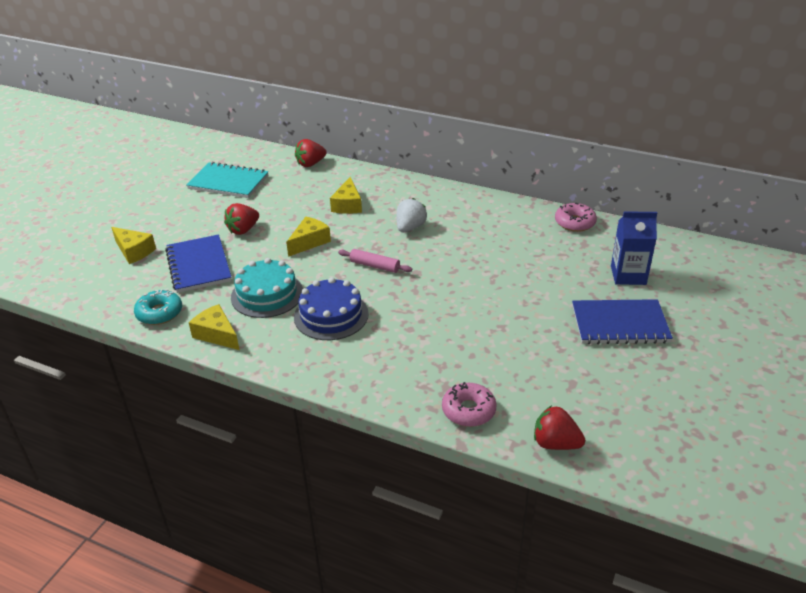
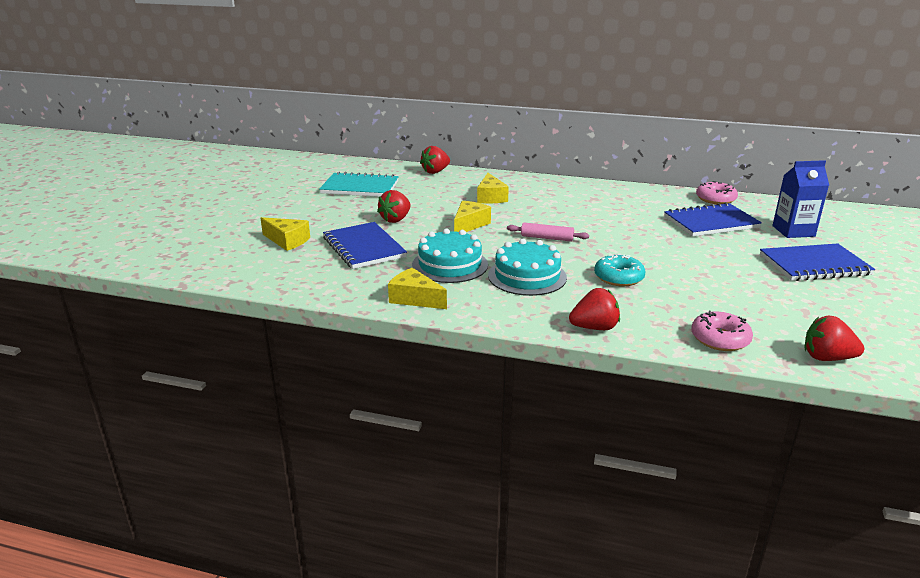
camera: 10 degrees left, 10 degrees down
turquoise donut [134,289,182,325] -> turquoise donut moved to [594,254,646,286]
blue cake [294,277,369,340] -> turquoise cake [488,239,567,296]
white strawberry [397,198,427,232] -> none
none -> red strawberry [569,288,620,330]
none -> blue notebook [664,202,762,237]

